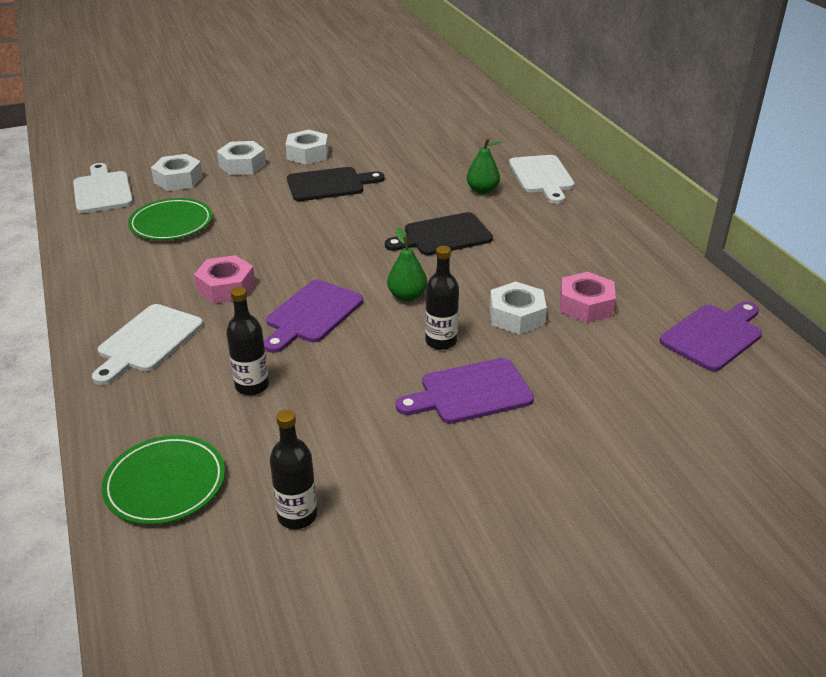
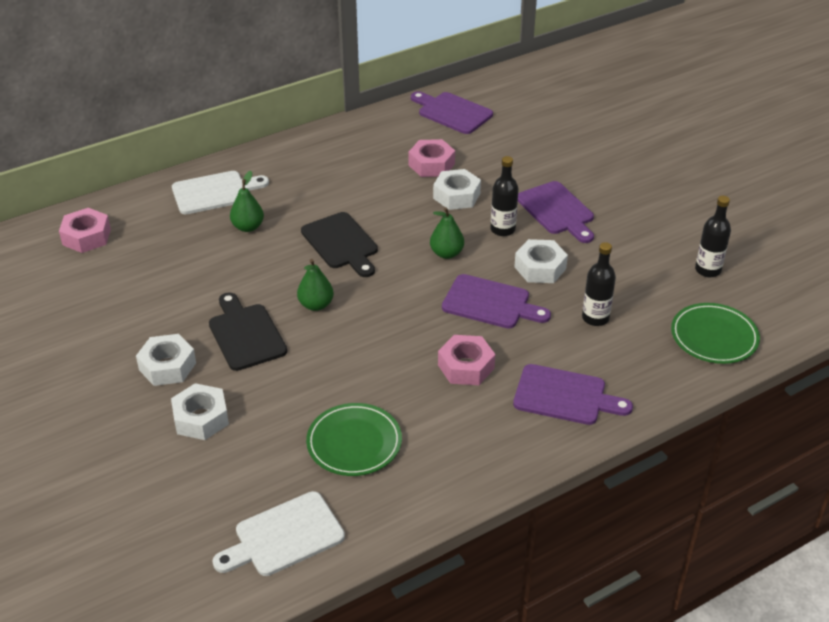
camera: 100 degrees left, 5 degrees up
white cutting board [92,304,203,385] -> purple cutting board [513,364,633,425]
white nut [151,154,203,191] -> white nut moved to [514,239,568,283]
none -> pink nut [59,208,111,253]
none -> green pear [297,259,334,311]

